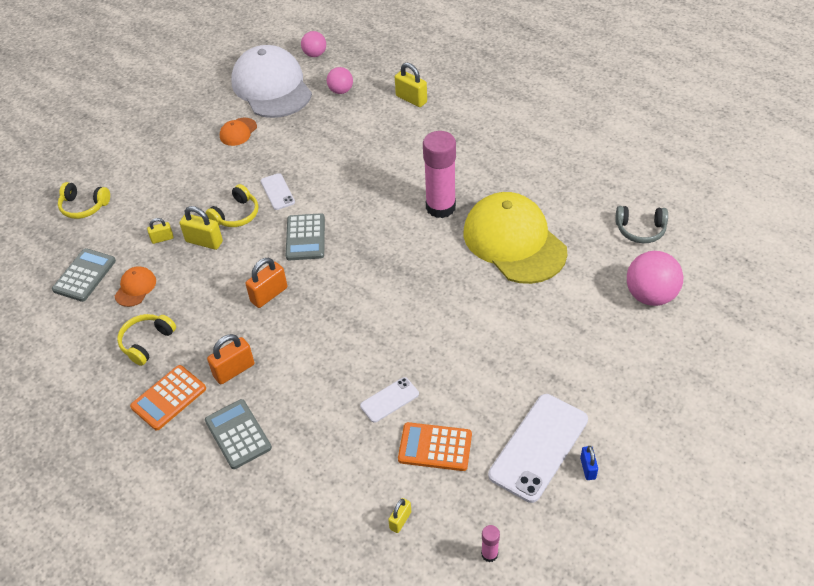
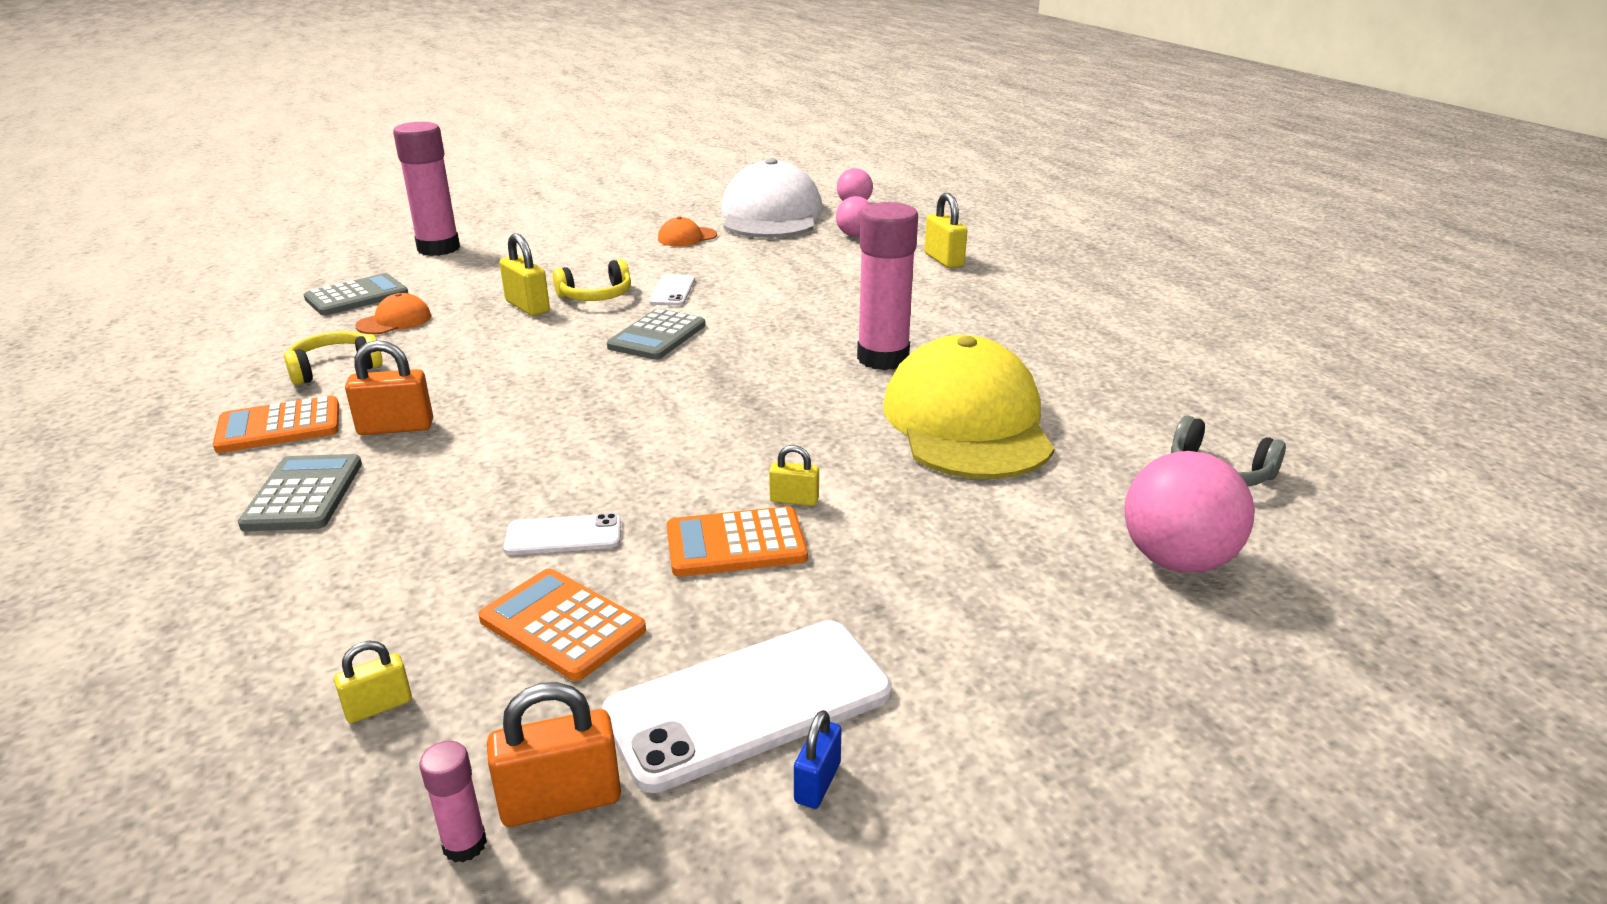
camera: 25 degrees right, 20 degrees down
yellow headphones [58,182,110,219] -> pink glue stick [393,122,460,256]
yellow padlock [147,218,174,244] -> yellow padlock moved to [769,445,819,506]
orange padlock [245,258,287,308] -> orange padlock moved to [487,682,621,827]
none -> orange calculator [667,506,808,577]

